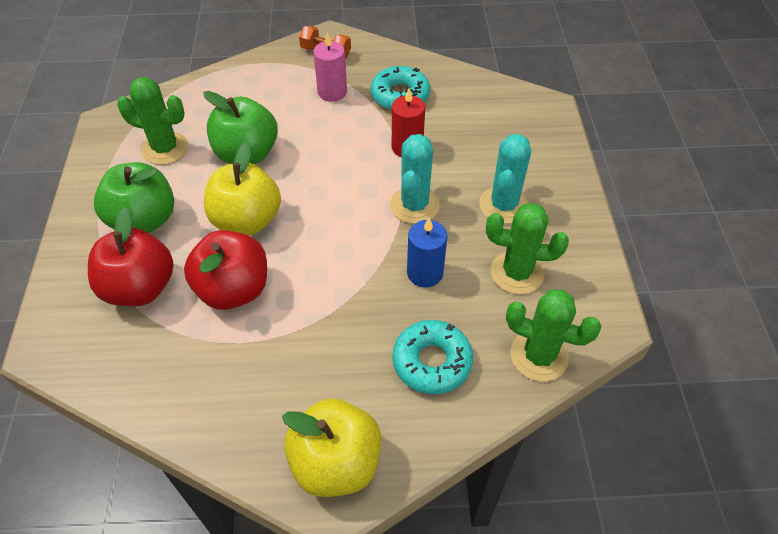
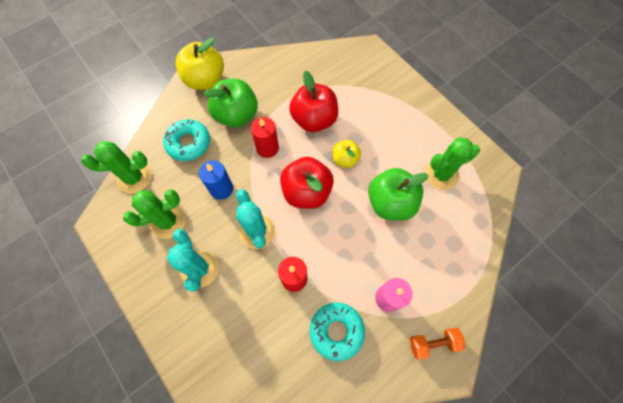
camera: 145 degrees right, 15 degrees up
red apple [88,207,173,306] -> red apple moved to [280,157,334,209]
green apple [94,162,174,233] -> green apple moved to [204,79,258,127]
yellow apple [204,142,281,235] -> yellow apple [333,140,361,168], size x0.57
none -> red candle [251,117,279,158]

